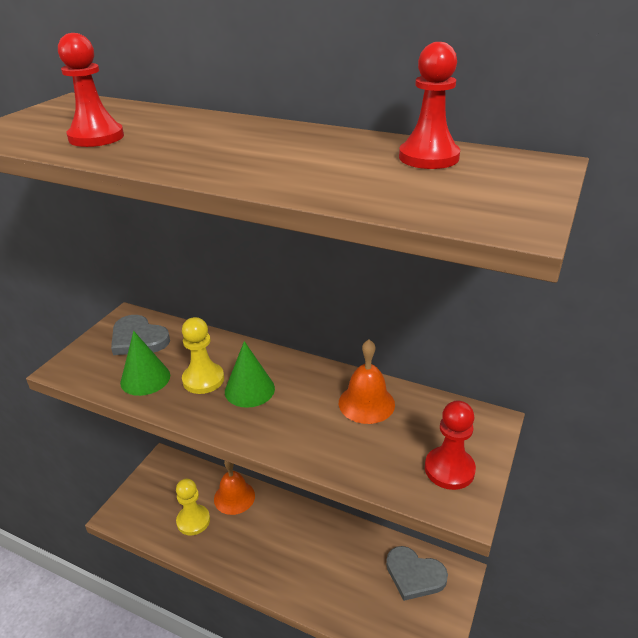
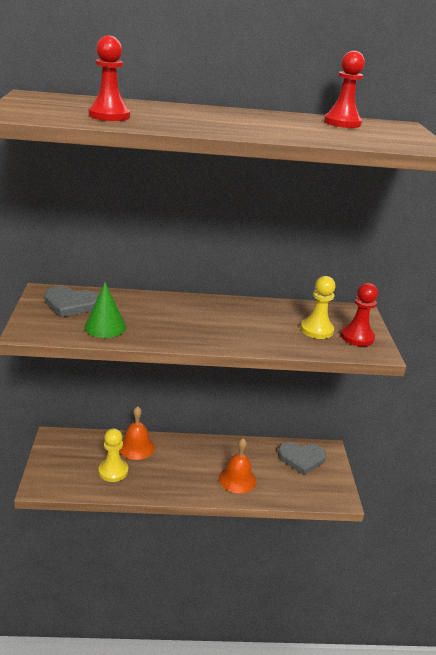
camera: 30 degrees left, 5 degrees down
yellow pawn [182,317,224,394] -> yellow pawn moved to [300,276,336,339]
green cone [225,341,275,408] -> none
orange bell [339,339,395,424] -> orange bell moved to [219,438,256,493]

